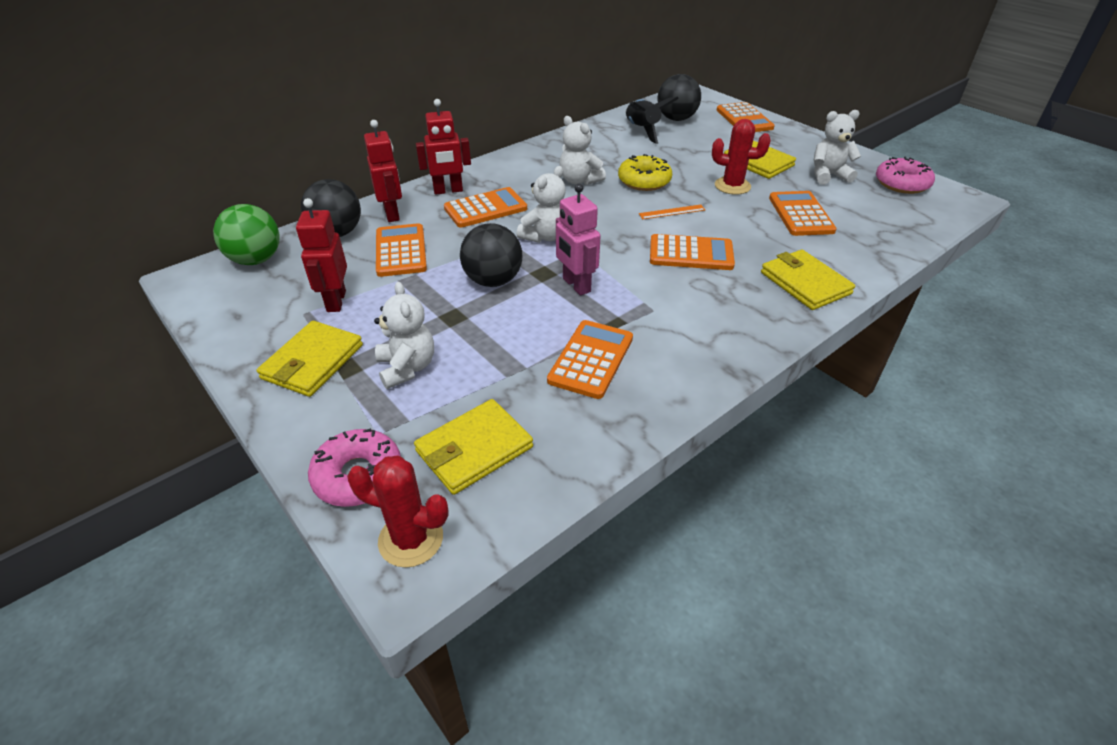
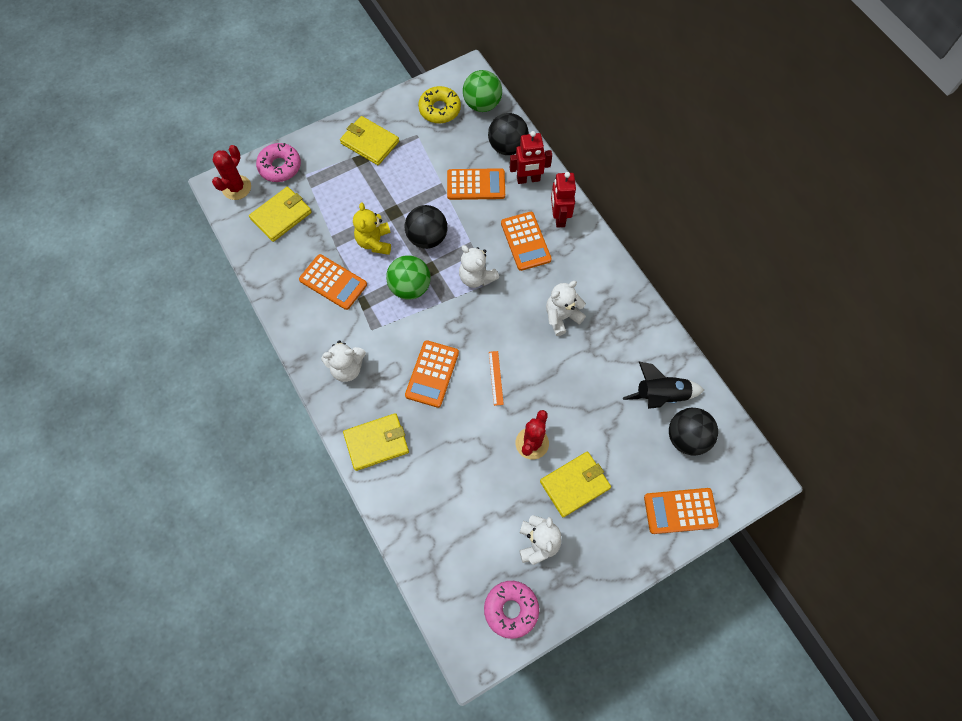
camera: 100 degrees right, 25 degrees up
red robot [296,198,347,312] -> none
white teddy bear [374,282,434,389] -> white teddy bear moved to [321,340,366,382]
yellow wallet [414,399,533,495] -> yellow wallet turned 75 degrees clockwise [249,187,312,242]
pink robot [556,184,601,296] -> green ball [386,255,431,300]
yellow donut [618,154,672,191] -> yellow donut moved to [418,86,461,124]
orange calculator [769,191,837,236] -> none
none -> yellow teddy bear [353,202,391,255]

